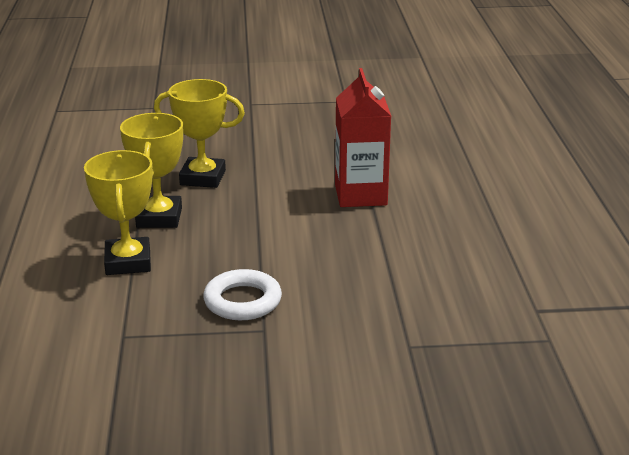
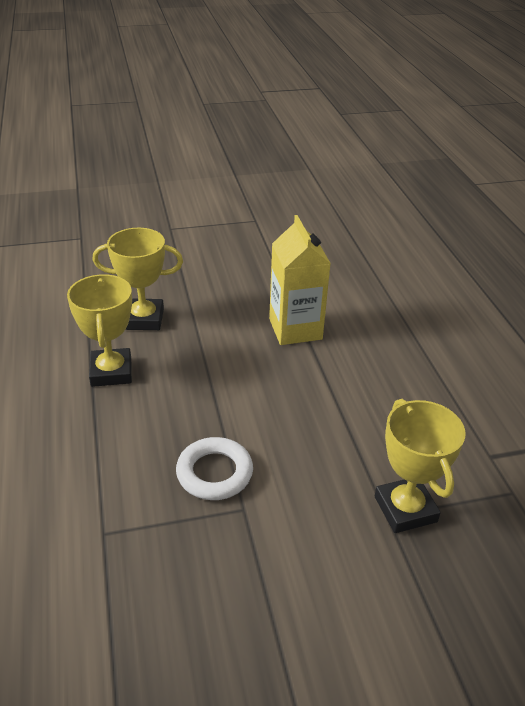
camera: 10 degrees left, 10 degrees up
yellow trophy [84,150,153,275] -> yellow trophy moved to [375,399,466,533]
red carton [335,68,391,207] -> yellow carton [269,215,331,345]

